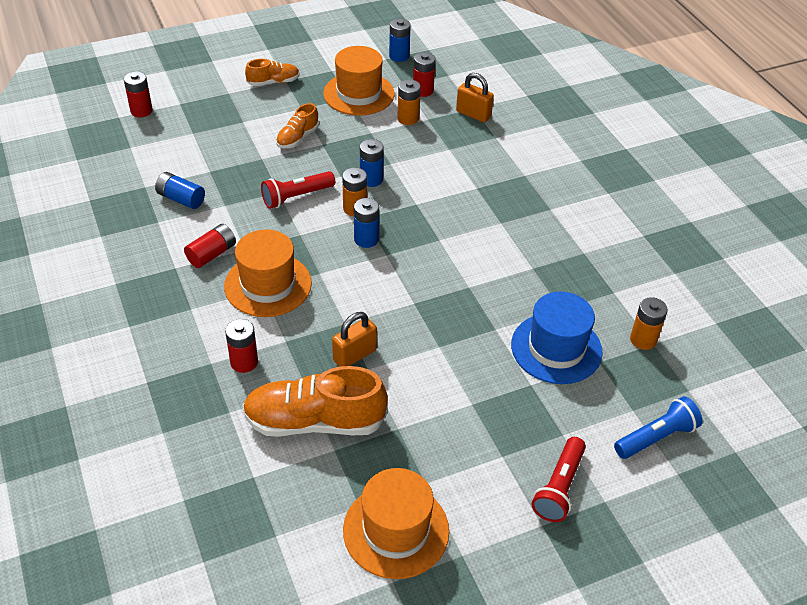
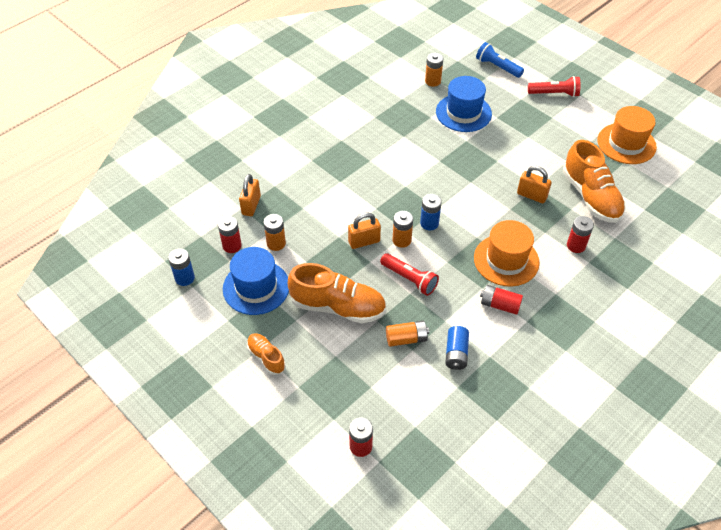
camera: 110 degrees left, 5 degrees up
orange shoe [276,103,319,148] -> orange shoe [288,263,386,324], size x1.91
orange hat [323,46,395,116] -> blue hat [223,247,289,315]
blue battery [360,139,384,187] -> orange padlock [348,213,381,249]
none -> orange battery [386,321,429,347]

